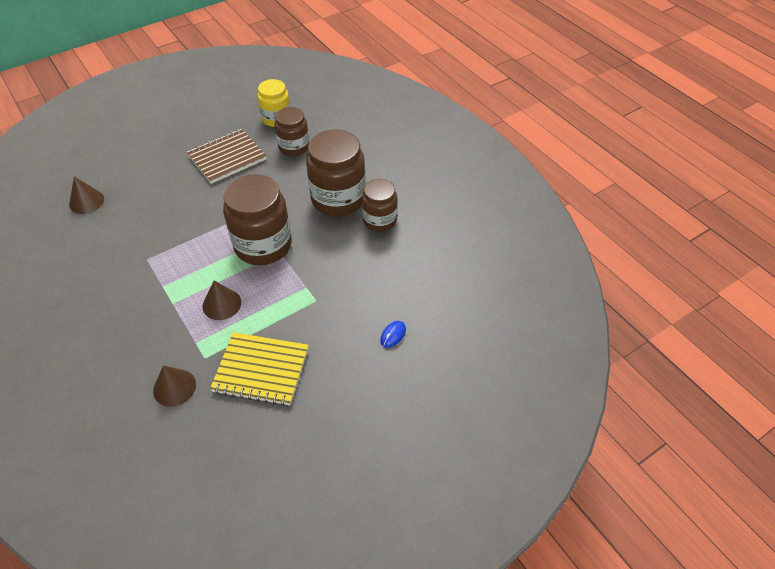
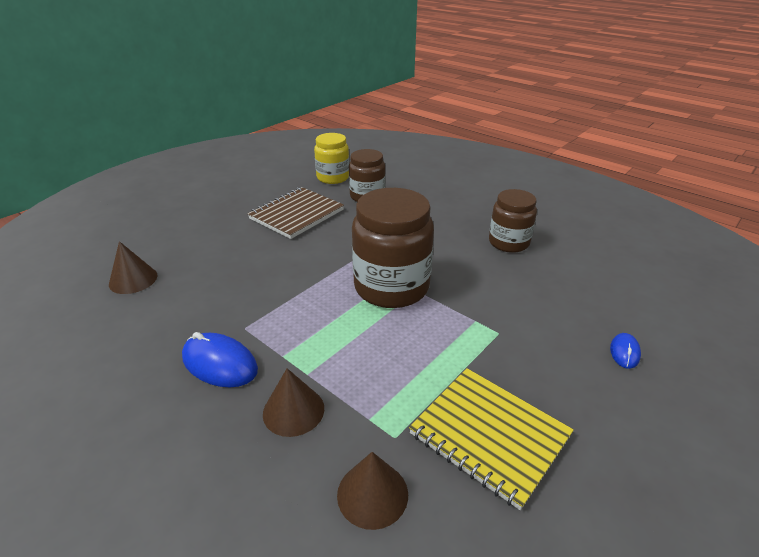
camera: 15 degrees left, 15 degrees down
brown cone [202,281,241,320] -> brown cone moved to [263,368,324,437]
yellow notebook [210,332,309,406] -> yellow notebook turned 45 degrees clockwise [409,368,574,510]
brown jar [306,129,366,216] -> none
none -> blue mouse [182,332,258,387]

